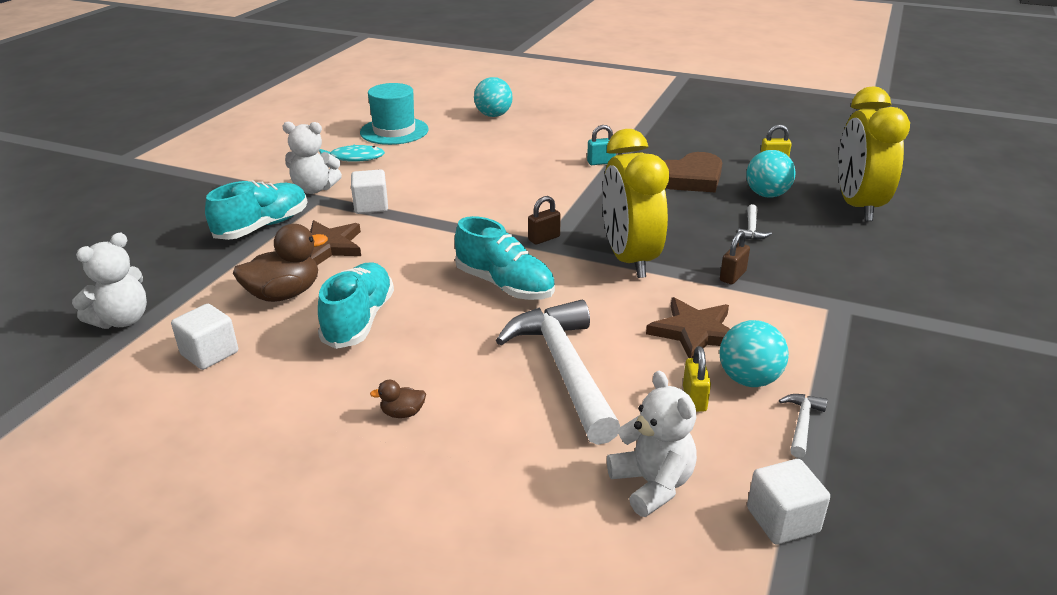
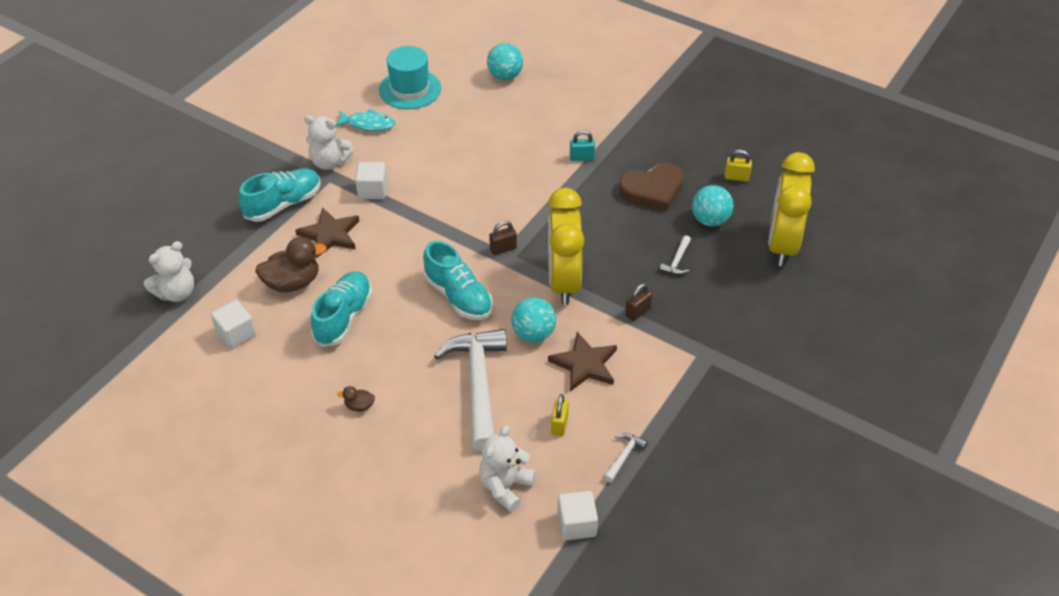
camera: 10 degrees right, 15 degrees up
white teddy bear [607,371,697,517] -> white teddy bear turned 135 degrees counterclockwise [479,425,536,512]
turquoise ball [719,320,789,387] -> turquoise ball moved to [511,297,556,342]

